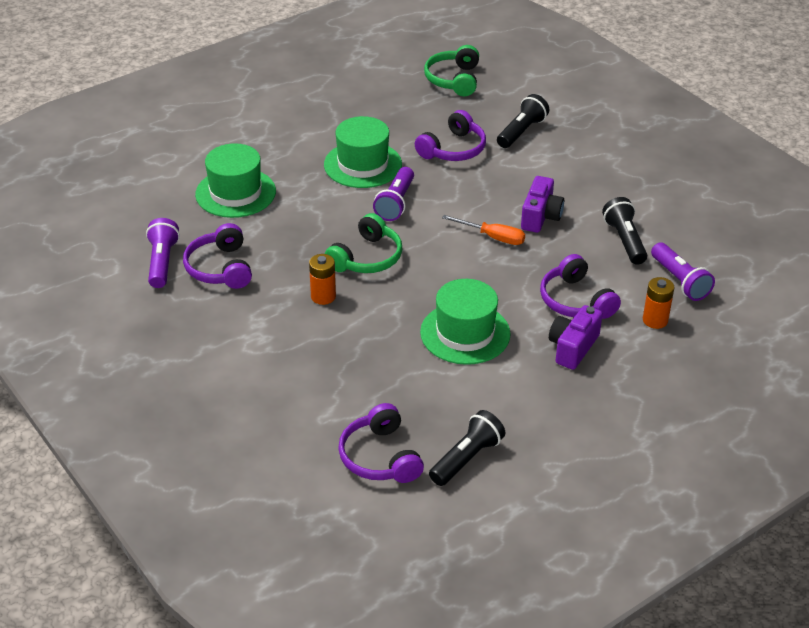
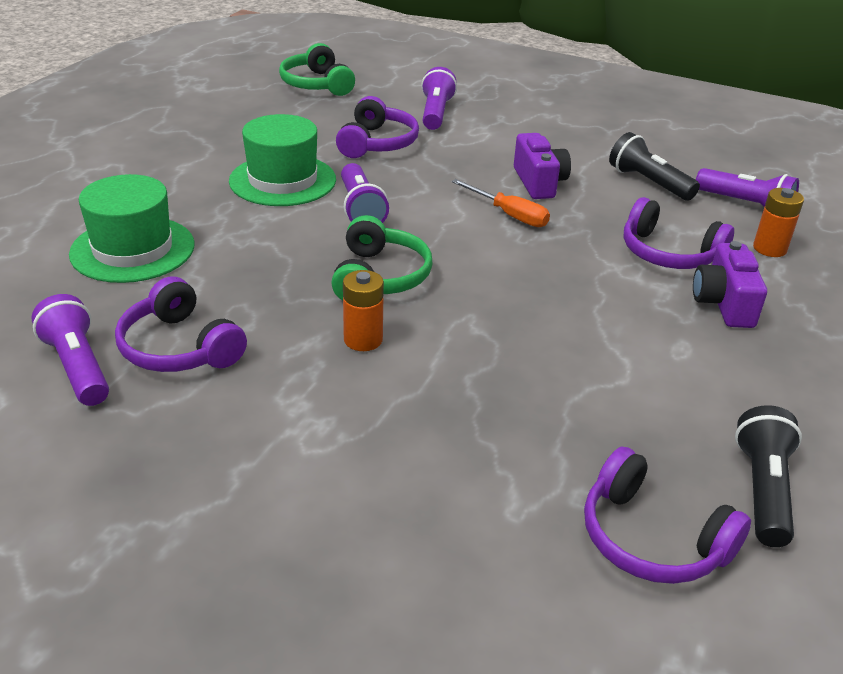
camera: 30 degrees left, 5 degrees down
green hat [420,279,511,365] -> none
orange screwdriver [442,215,525,245] -> orange screwdriver turned 45 degrees clockwise [451,179,550,227]
black flashlight [497,94,549,148] -> purple flashlight [421,67,457,130]

